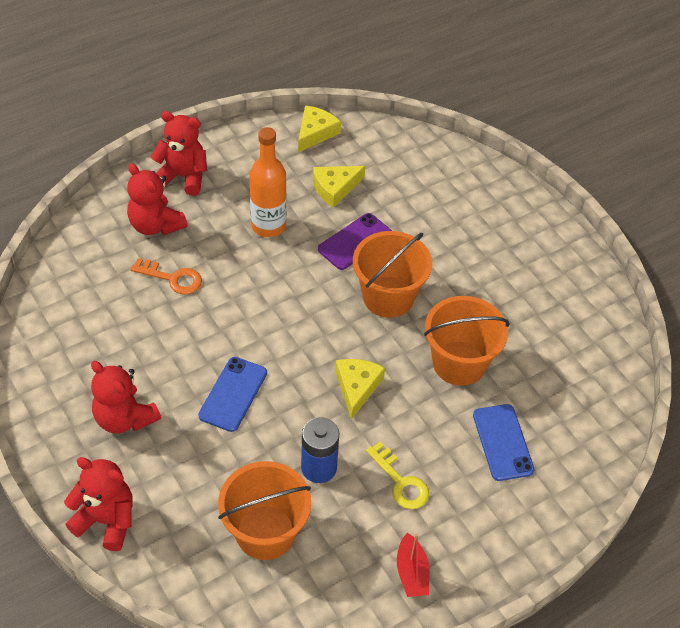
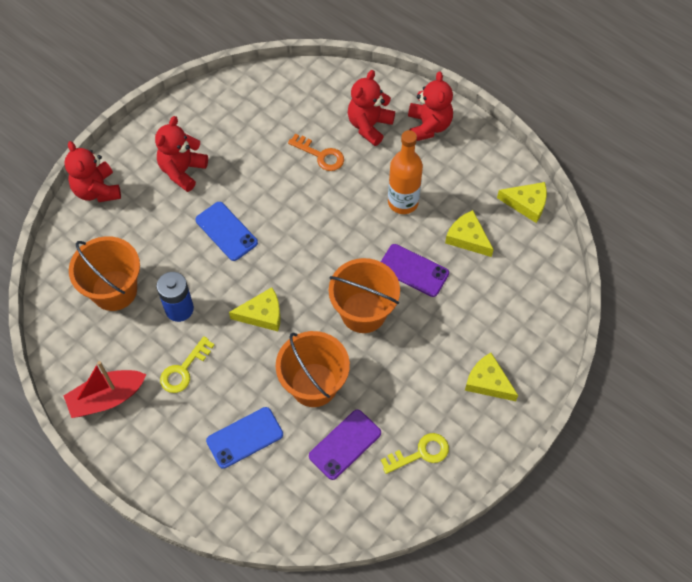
camera: 75 degrees right, 10 degrees up
red teddy bear [64,457,133,551] -> red teddy bear turned 150 degrees clockwise [64,141,121,202]
orange key [130,258,202,294] -> orange key turned 60 degrees counterclockwise [288,134,344,171]
blue phone [198,357,267,432] -> blue phone turned 45 degrees clockwise [195,202,258,261]
red boat [397,533,429,597] -> red boat [64,361,147,418], size x1.53
none -> purple phone [309,410,381,480]
none -> yellow key [381,433,449,474]
none -> yellow cheese [465,353,518,401]

